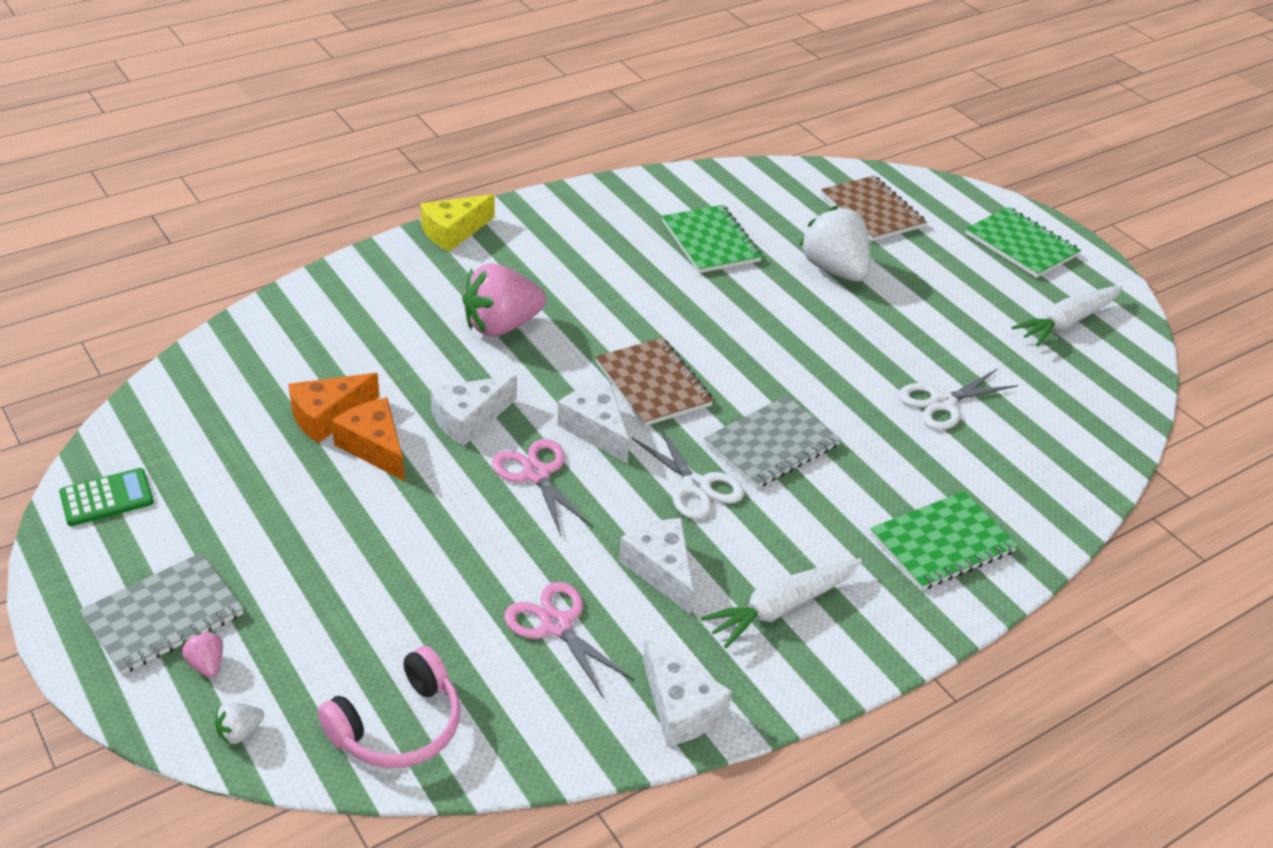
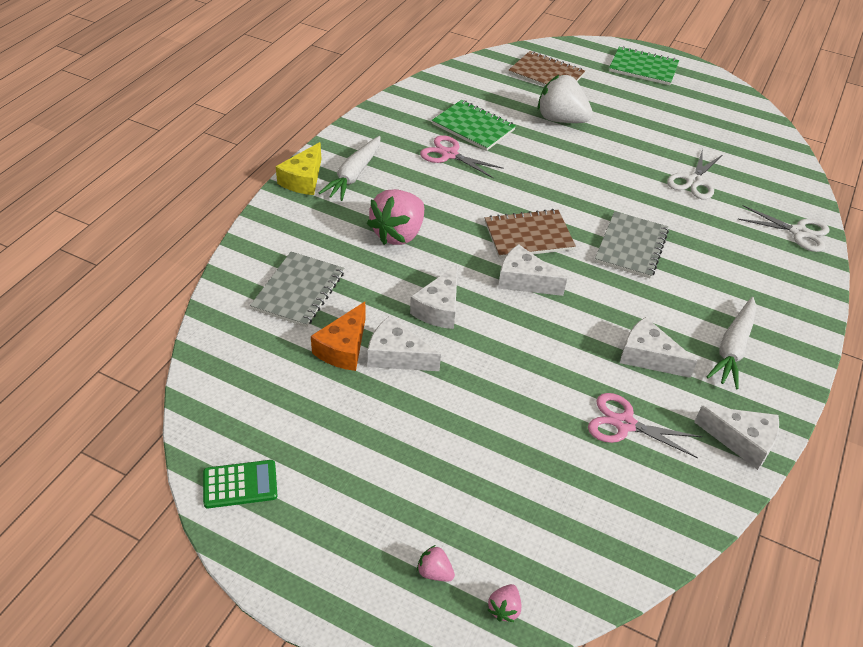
camera: 30 degrees left, 5 degrees up
green calculator [59,468,154,526] -> green calculator turned 45 degrees clockwise [203,460,277,508]
grey notebook [80,553,244,675] -> grey notebook moved to [250,252,344,327]
white strawberry [214,702,264,745] -> pink strawberry [488,584,522,622]
pink headphones [317,646,461,768] -> none
orange cheese [331,398,405,481] -> white cheese [368,316,441,371]
pink scissors [492,439,593,536] -> pink scissors moved to [420,135,504,178]
brown notebook [596,338,714,426] -> brown notebook turned 45 degrees counterclockwise [485,209,576,258]
white scissors [632,425,744,519] -> white scissors moved to [738,205,830,252]
green notebook [870,491,1018,590] -> none
white carrot [1012,286,1123,346] -> white carrot moved to [319,136,381,201]

